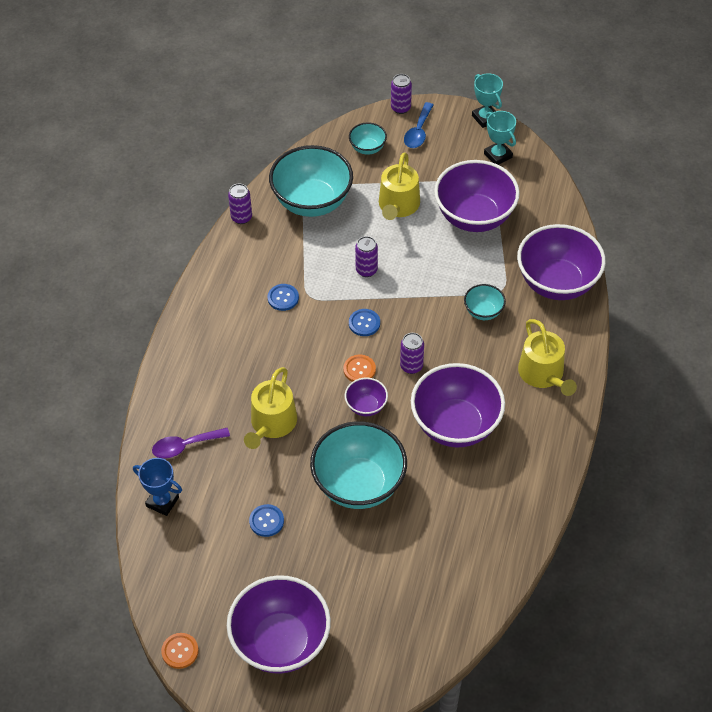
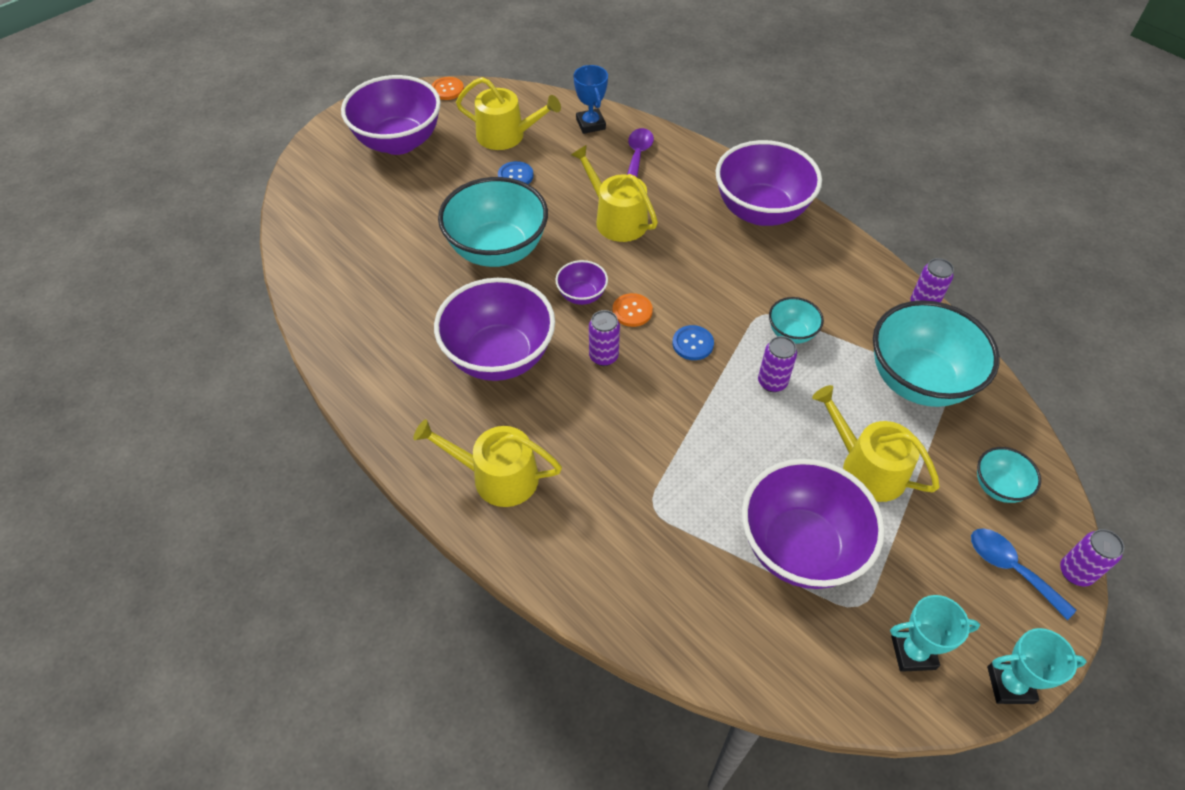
camera: 120 degrees right, 0 degrees up
blue trophy [133,458,182,516] -> blue trophy turned 75 degrees counterclockwise [574,65,608,134]
blue button [268,284,299,311] -> none
turquoise bowl [464,284,506,320] -> turquoise bowl moved to [769,297,824,344]
purple bowl [517,224,606,300] -> purple bowl moved to [716,140,822,226]
none -> yellow watering can [456,77,561,150]

